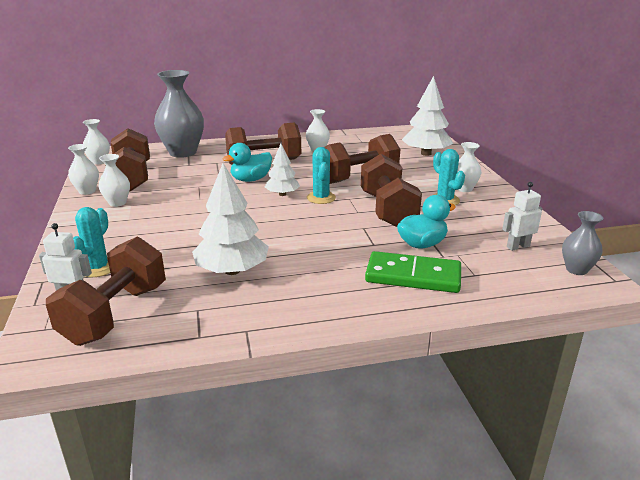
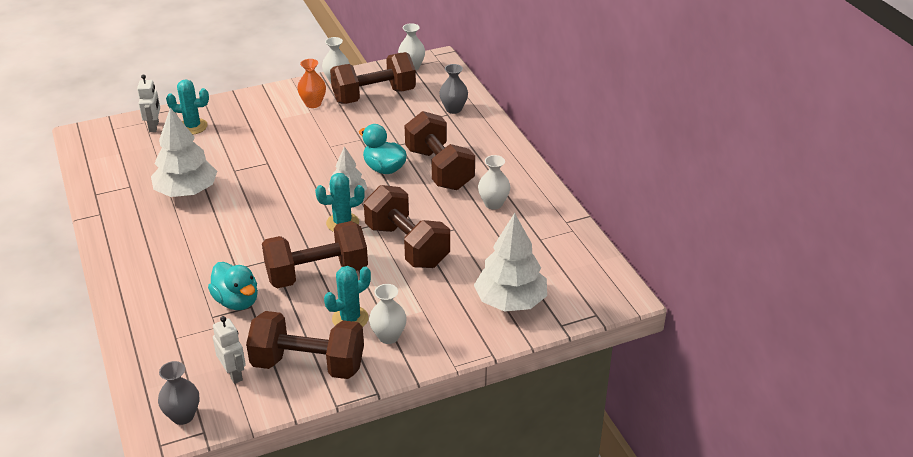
camera: 80 degrees right, 10 degrees up
brown dumbbell [46,237,166,346] -> brown dumbbell moved to [246,311,364,379]
white vase [99,154,130,207] -> orange vase [297,59,326,108]
grey vase [154,70,204,158] -> grey vase [439,64,468,114], size x0.51
green domino [365,251,461,293] -> none

